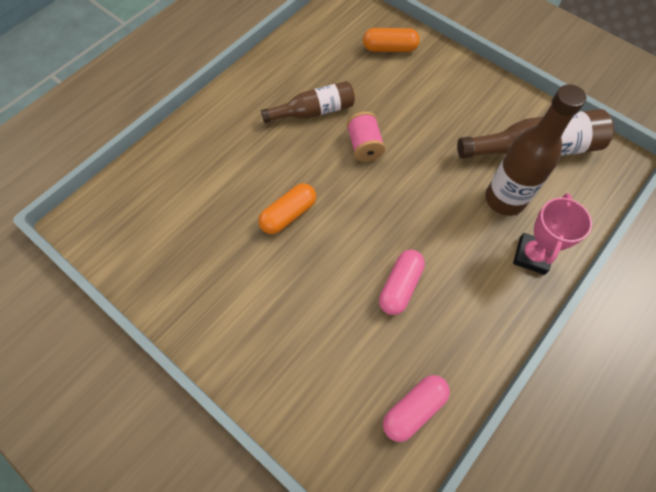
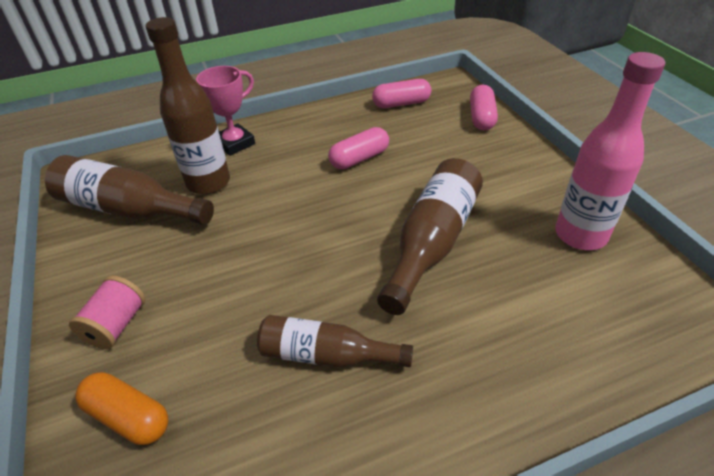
camera: 150 degrees left, 20 degrees down
orange capsule [258,183,316,234] -> brown bottle [377,158,483,315]
pink spool [347,111,385,162] -> pink spool moved to [69,276,145,349]
none -> pink capsule [470,85,498,130]
none -> pink bottle [555,52,665,250]

